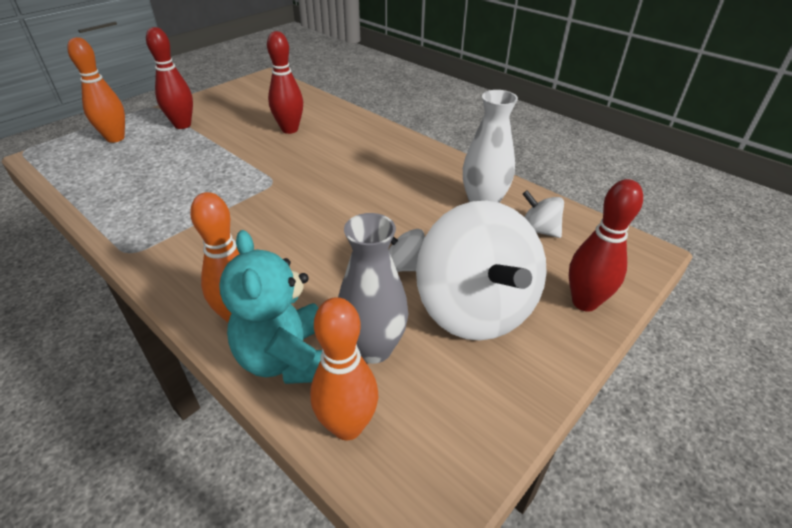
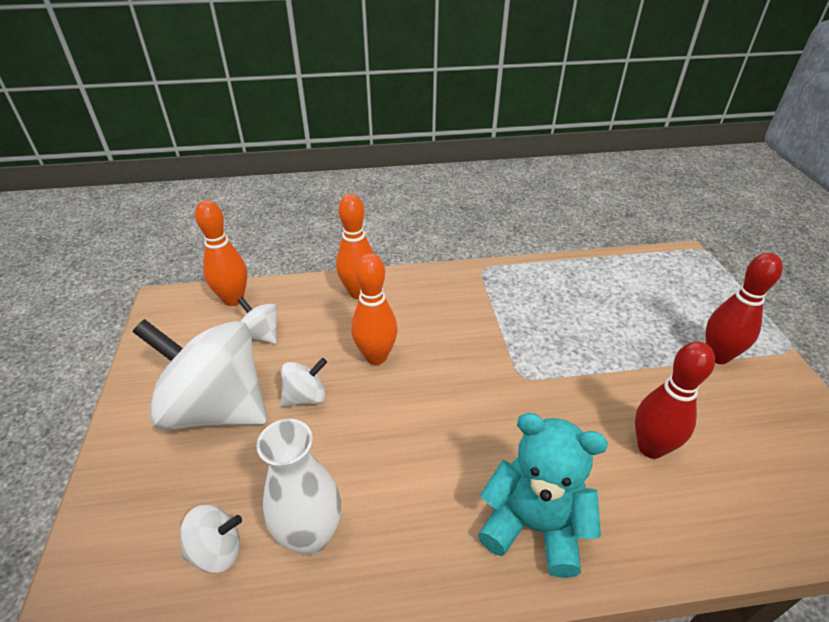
camera: 130 degrees right, 0 degrees up
orange bowling pin [67,37,125,143] -> orange bowling pin moved to [351,253,397,365]
turquoise teddy bear [219,230,322,384] -> turquoise teddy bear moved to [478,413,608,578]
grey vase [338,213,408,364] -> white spinning top [237,297,278,344]
red bowling pin [569,179,643,312] -> none

